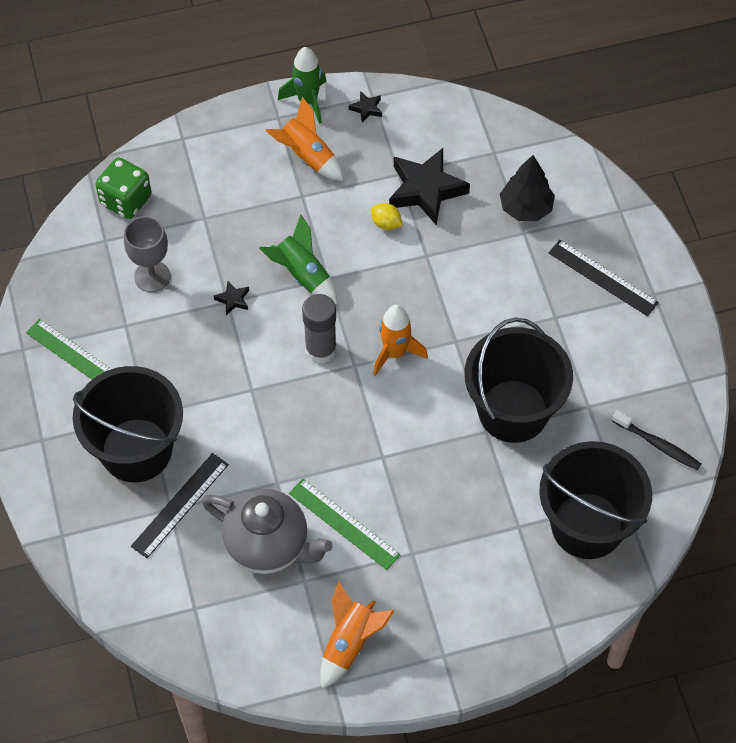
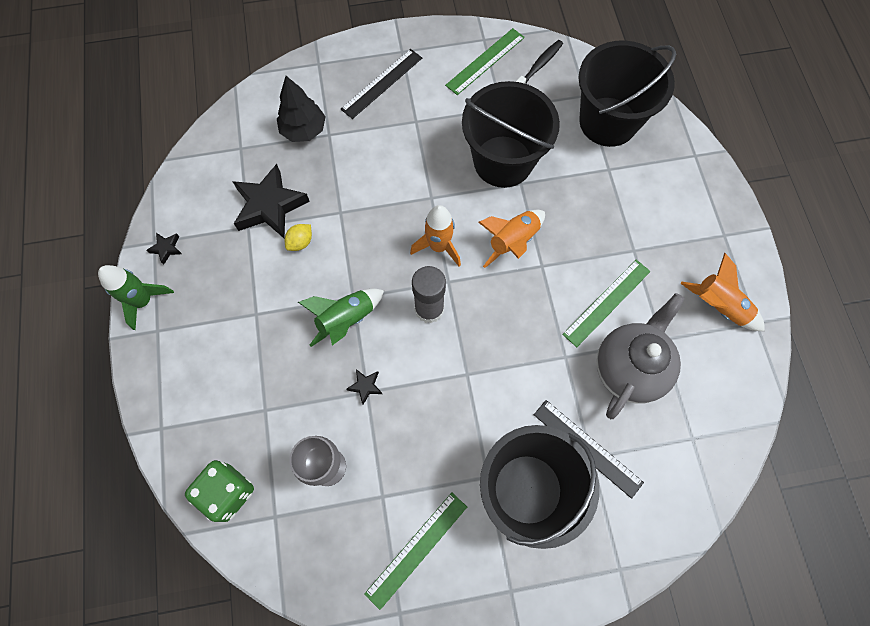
camera: 85 degrees left, 10 degrees up
orange rocket [265,97,344,181] -> orange rocket moved to [478,210,545,268]
none -> green ruler [445,28,525,95]

